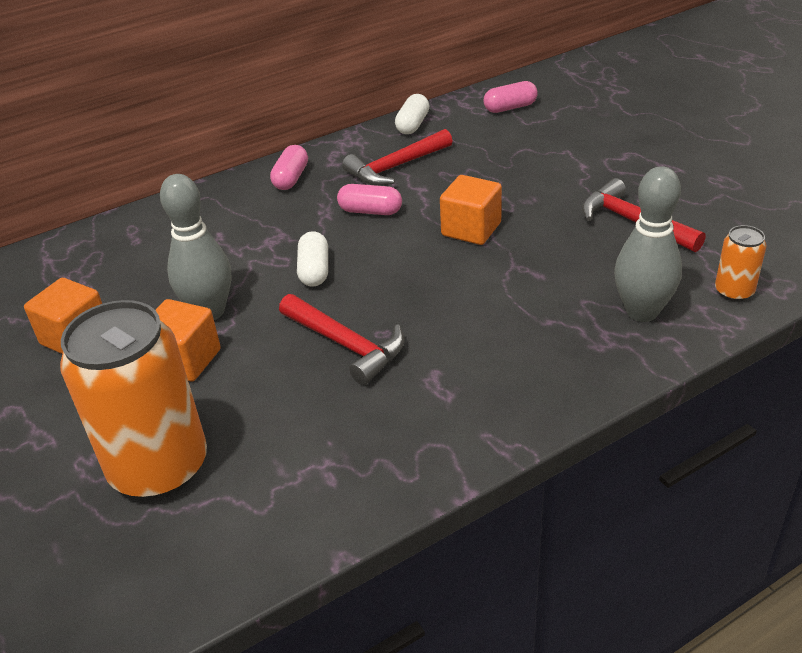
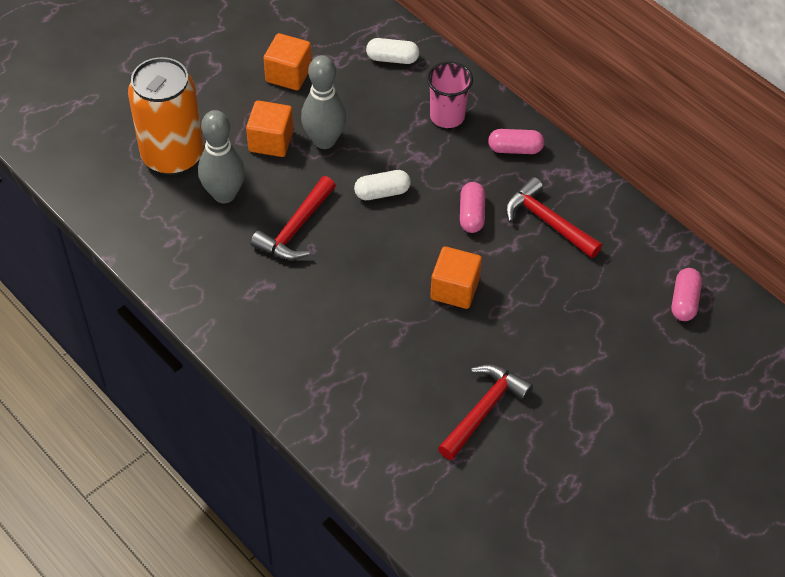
camera: 75 degrees right, 15 degrees up
white capsule [395,94,429,134] -> white capsule moved to [366,38,419,64]
pink capsule [483,81,537,113] -> pink capsule turned 45 degrees clockwise [672,268,702,321]
grey bowling pin [614,166,682,322] -> grey bowling pin moved to [198,110,245,204]
orange can [715,225,766,302] -> none
none -> pink cup [427,62,473,128]

